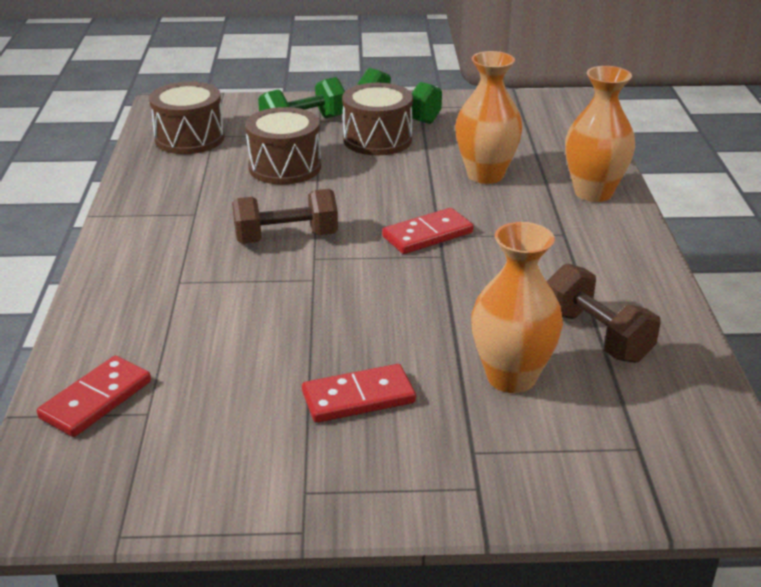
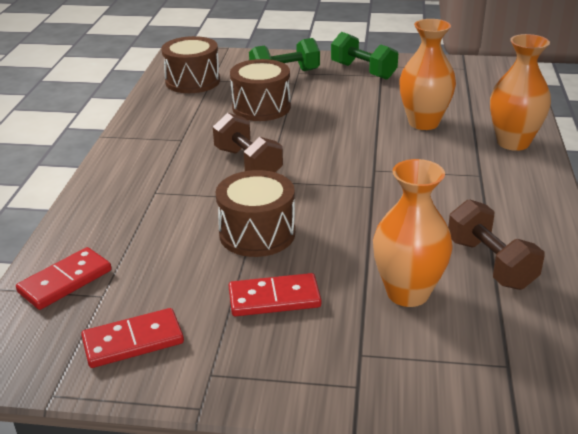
camera: 10 degrees right, 0 degrees up
brown dumbbell [232,189,338,244] -> brown dumbbell turned 60 degrees clockwise [213,113,283,173]
brown drum [342,83,413,155] -> brown drum moved to [216,170,295,257]
red domino [382,208,473,254] -> red domino moved to [81,308,184,368]

